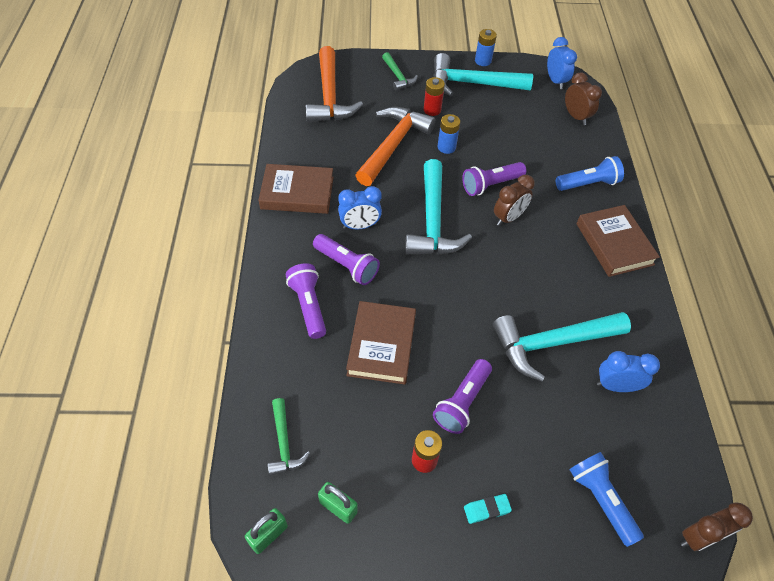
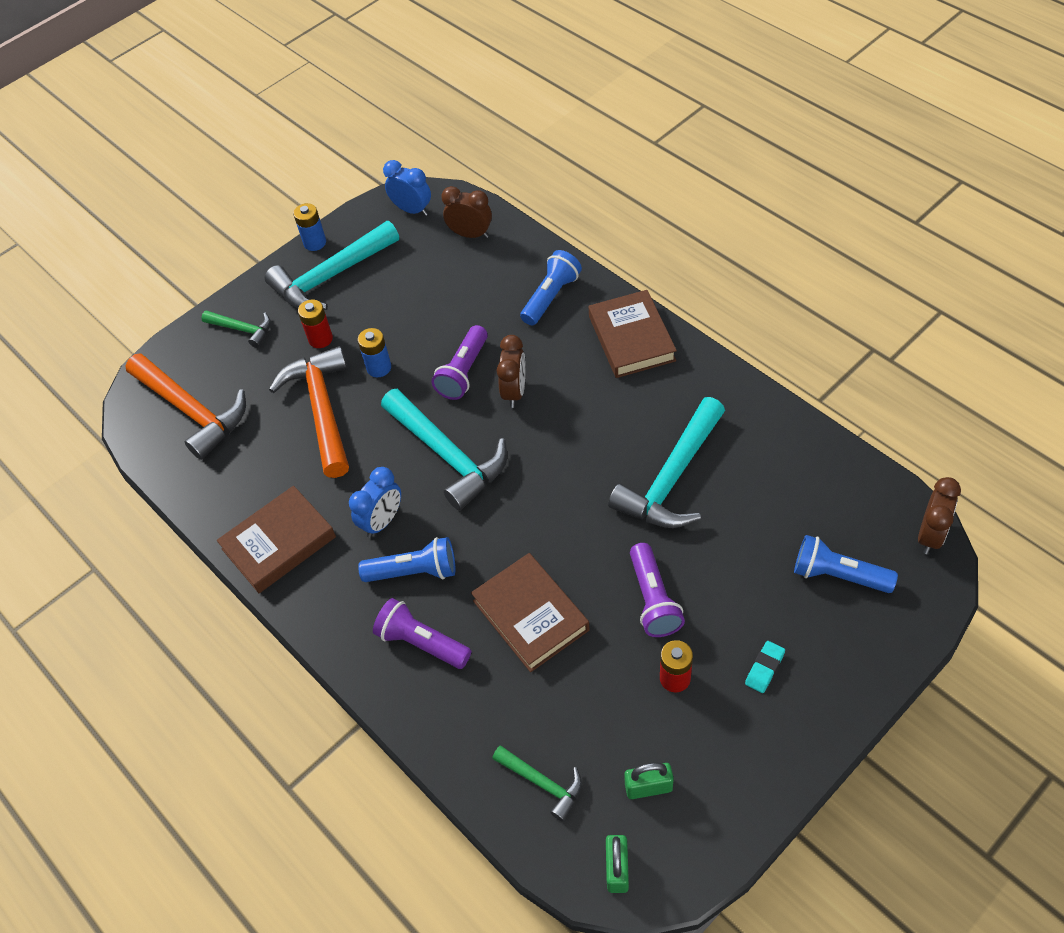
camera: 35 degrees left, 0 degrees up
purple flashlight [313,234,380,285] -> blue flashlight [358,537,455,582]
brown book [576,205,660,277] -> brown book turned 45 degrees clockwise [589,290,677,378]
blue clock [597,351,660,392] -> none

